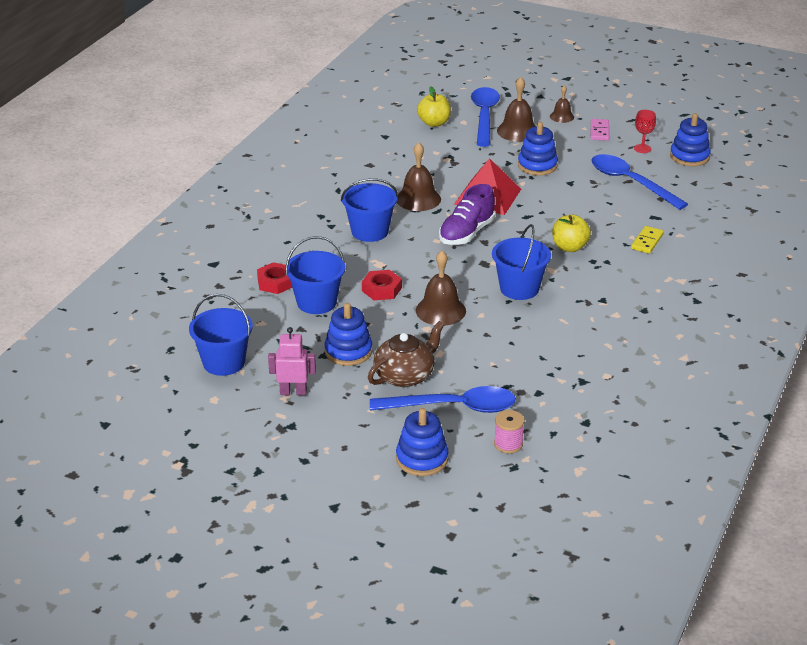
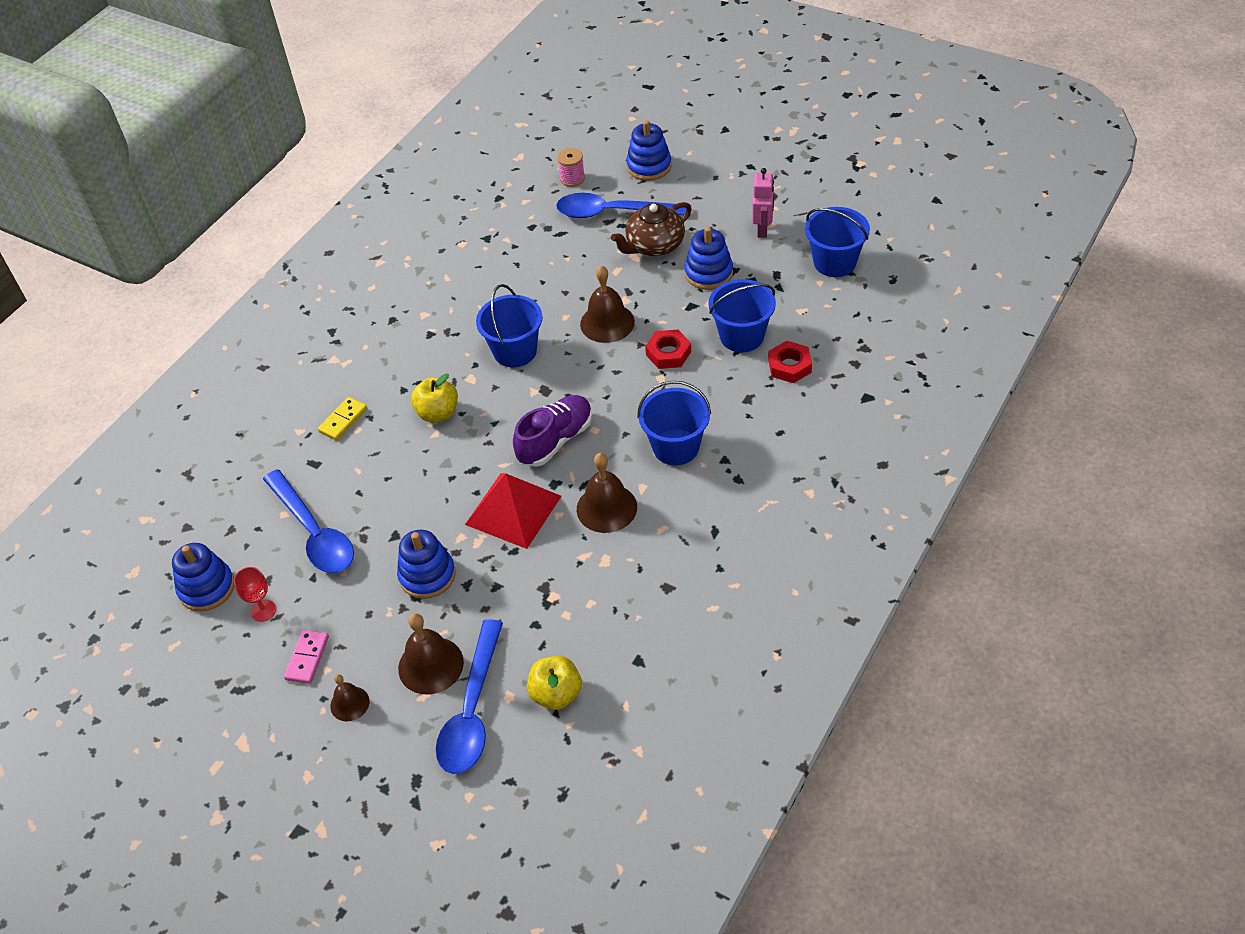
camera: 170 degrees left, 15 degrees up
pink robot [268,327,316,396] -> pink robot turned 90 degrees counterclockwise [752,168,774,238]

